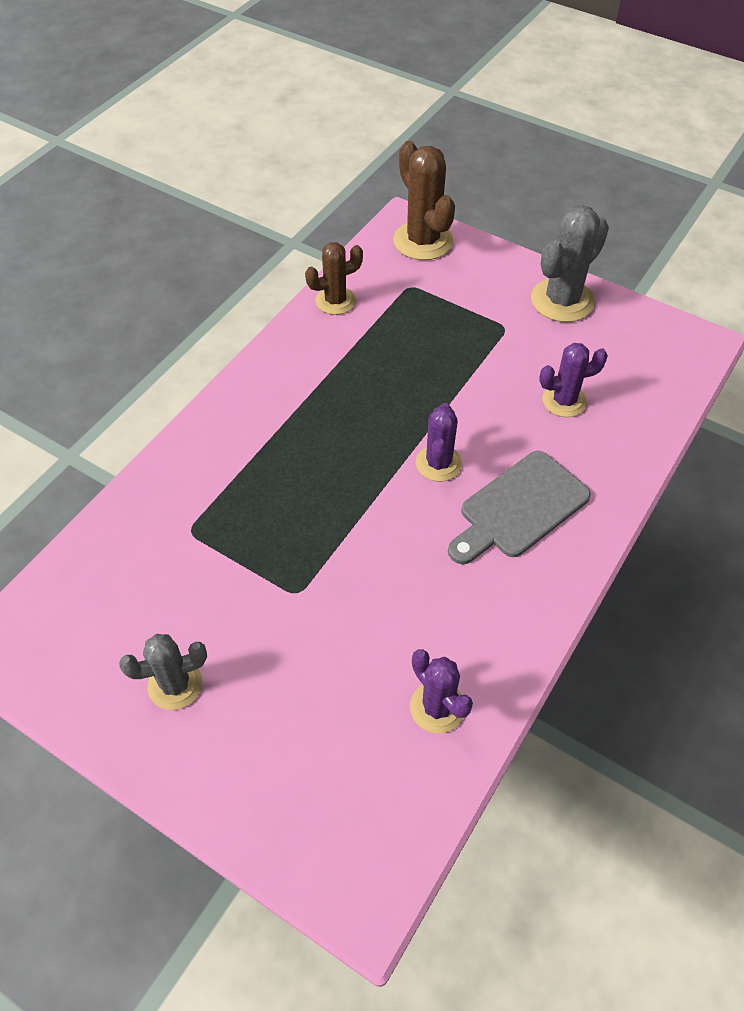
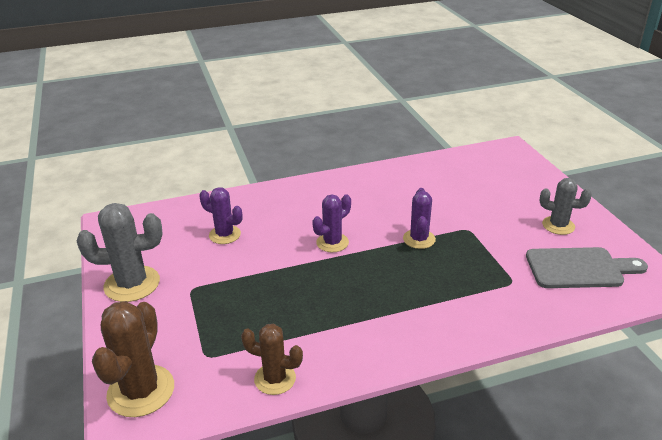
camera: 140 degrees left, 20 degrees down
purple cactus [410,650,473,733] -> purple cactus moved to [403,188,436,249]
grey cutting board [448,451,591,564] -> grey cutting board moved to [526,247,648,288]

